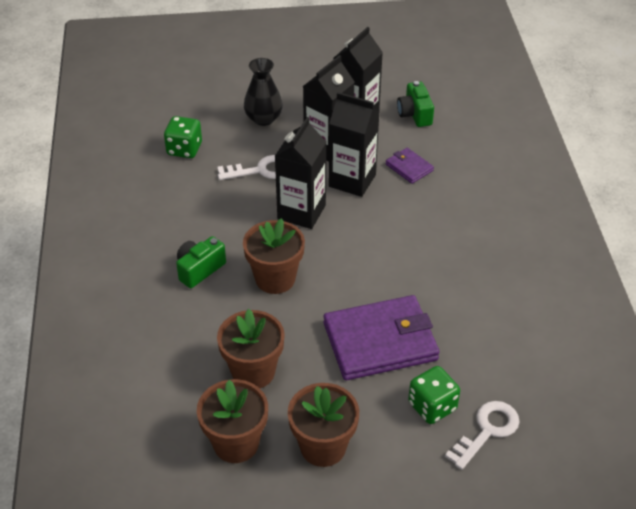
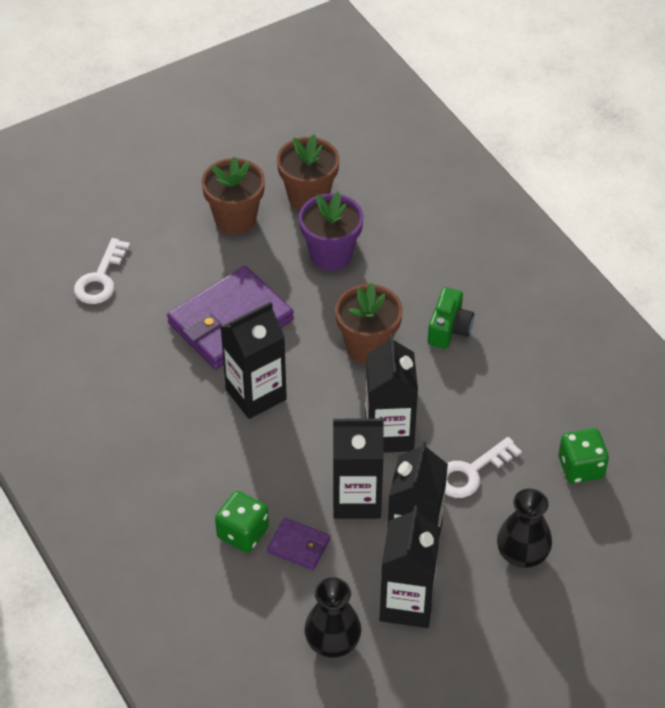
camera: 155 degrees right, 5 degrees up
brown flower pot [217,309,285,388] -> purple flower pot [299,191,363,271]
green camera [397,81,434,127] -> black vase [304,577,361,658]
green dice [408,366,460,424] -> green dice moved to [215,491,269,553]
none -> black carton [221,302,287,419]

